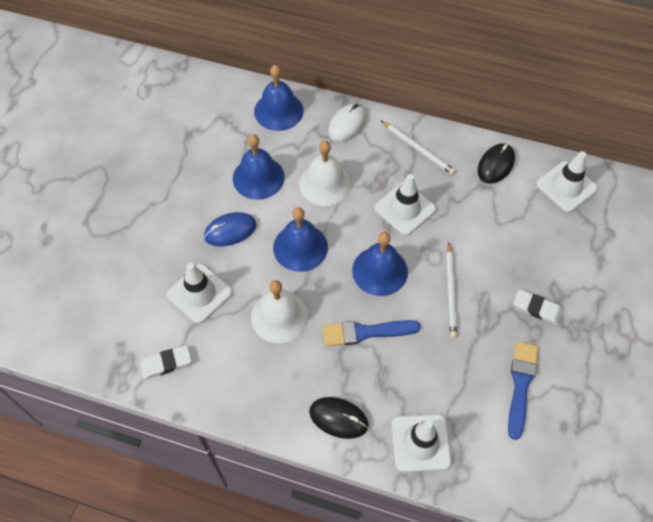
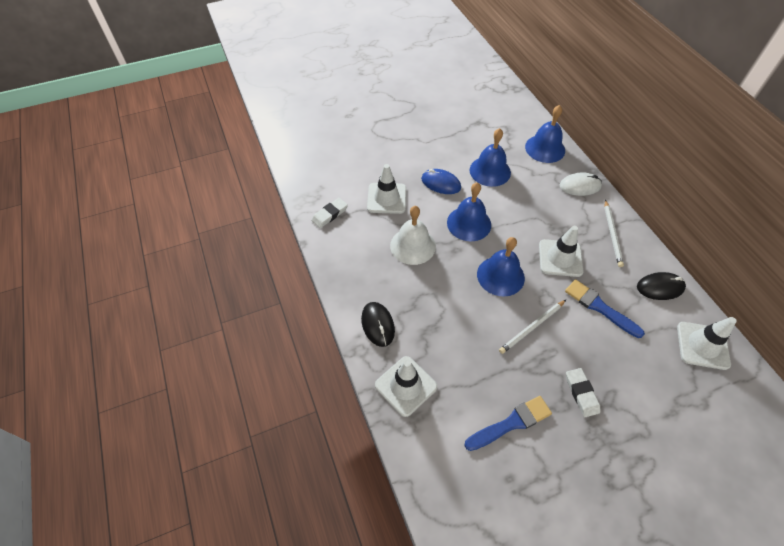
camera: 50 degrees right, 5 degrees down
white eraser [140,345,192,379] -> white eraser turned 75 degrees counterclockwise [312,198,348,228]
white bell [299,141,351,206] -> none
blue brush [323,320,421,346] -> blue brush moved to [565,279,645,338]

